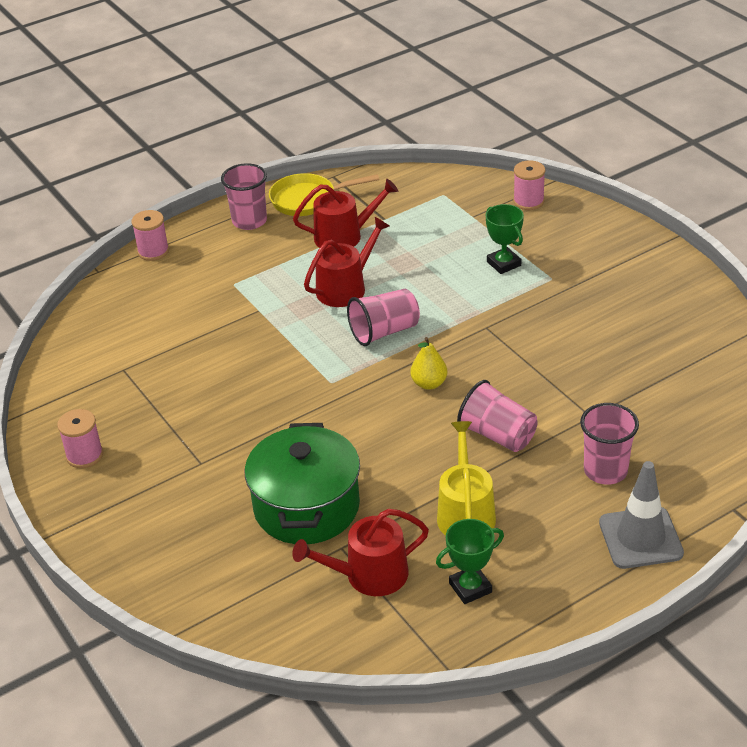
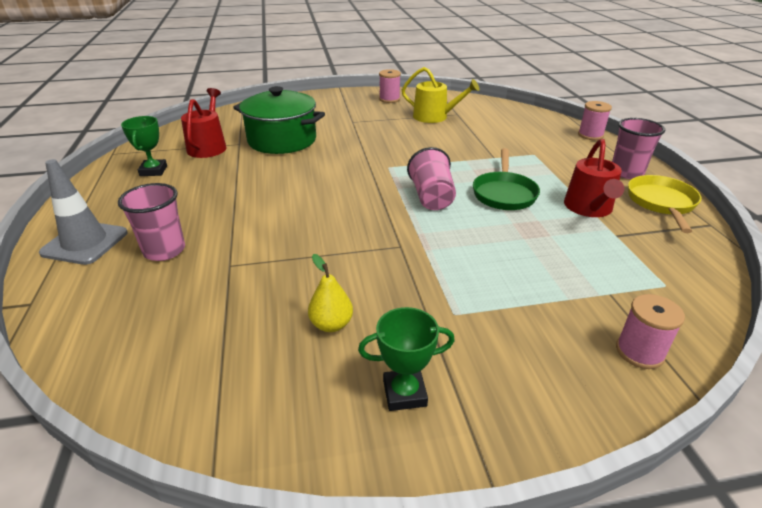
camera: 110 degrees right, 5 degrees down
red watering can [304,217,389,307] -> green pan [473,148,540,210]
yellow pear [410,337,447,390] -> yellow pear moved to [308,254,353,332]
yellow watering can [437,421,496,536] -> yellow watering can moved to [402,67,480,123]
pink cup [457,380,538,452] -> none
green trophy [486,204,524,274] -> green trophy moved to [358,307,455,411]

